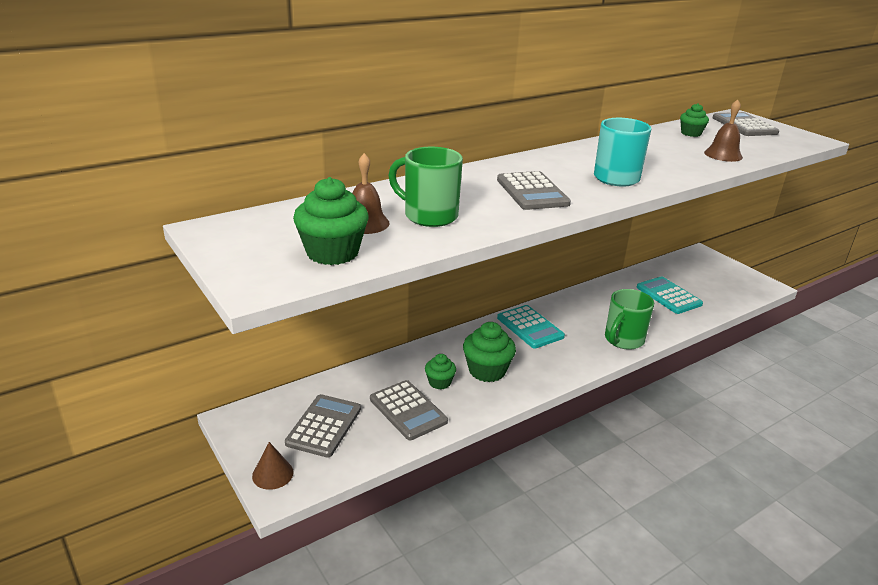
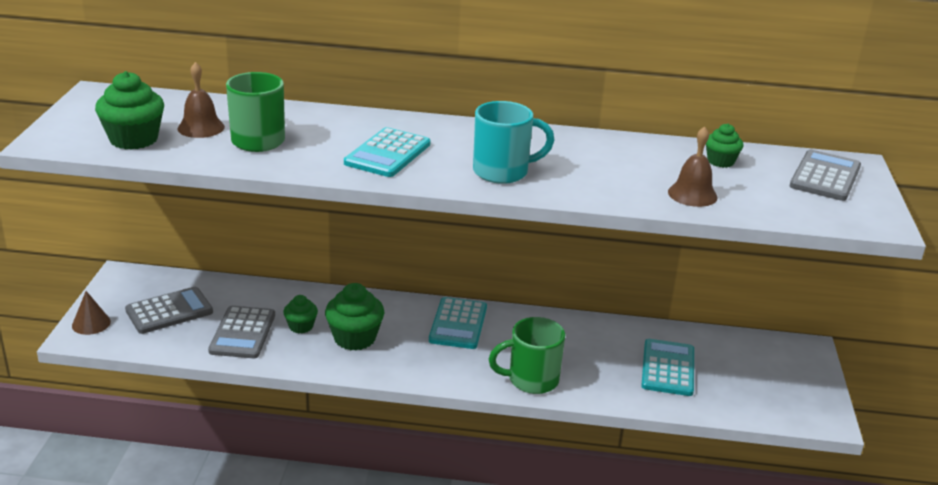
camera: 40 degrees right, 0 degrees up
grey calculator [497,171,571,210] -> turquoise calculator [344,127,430,177]

